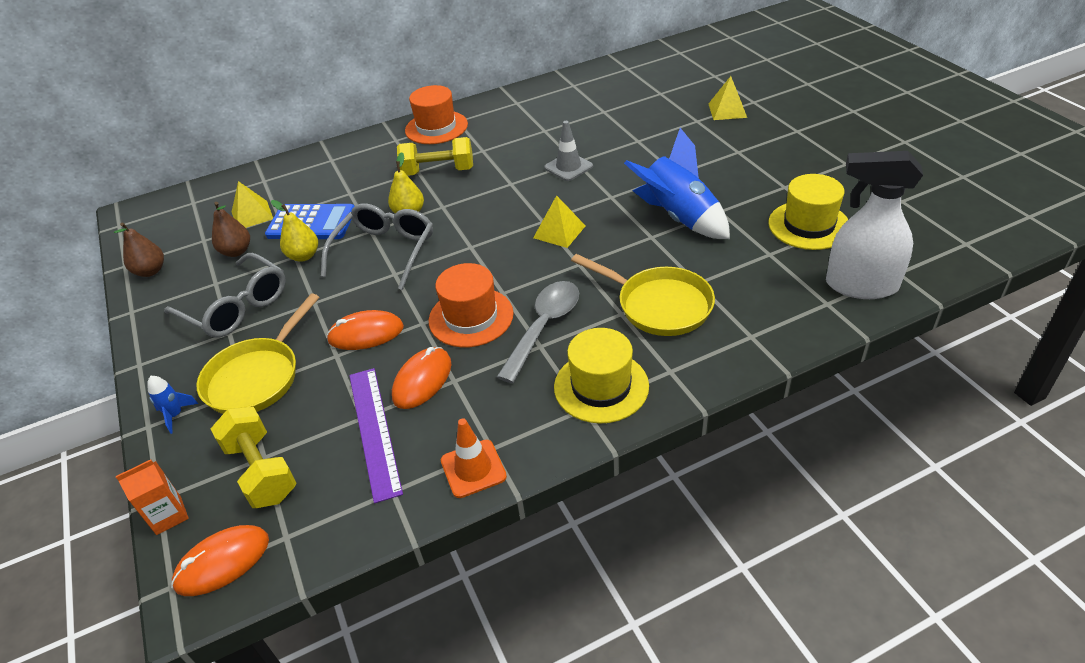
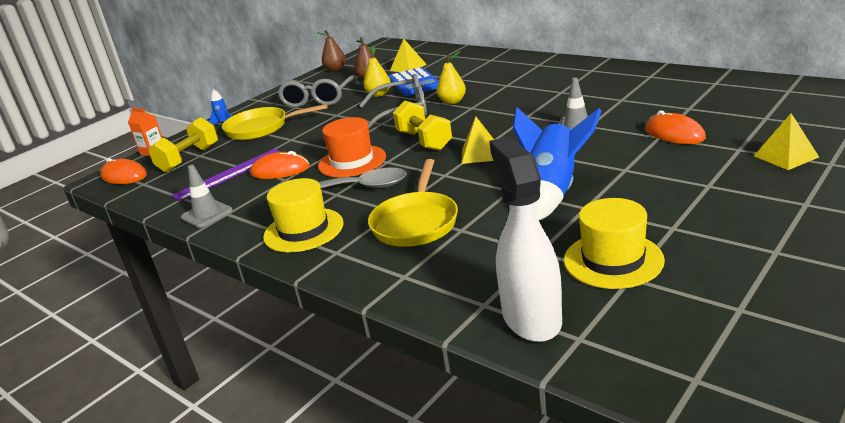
camera: 65 degrees right, 15 degrees down
orange mouse [326,310,404,350] -> orange mouse moved to [645,110,706,144]
yellow dumbbell [397,137,473,176] -> yellow dumbbell moved to [393,101,452,151]
orange hat [405,85,468,144] -> none
orange traffic cone [441,418,507,498] -> grey traffic cone [181,165,233,228]

